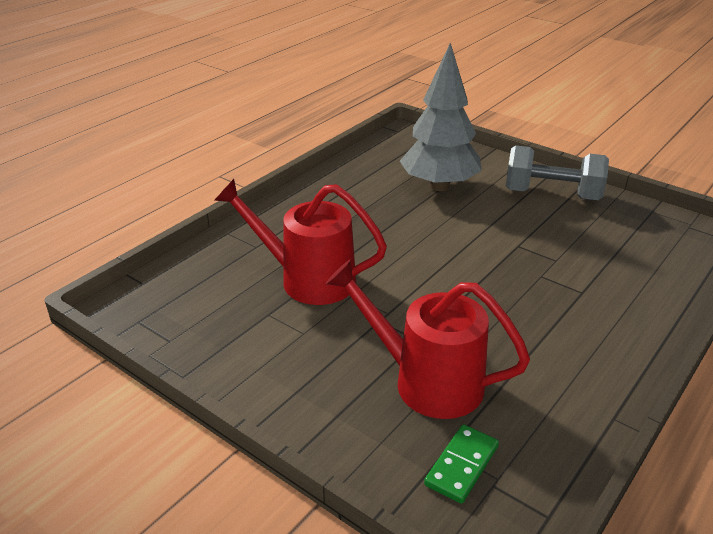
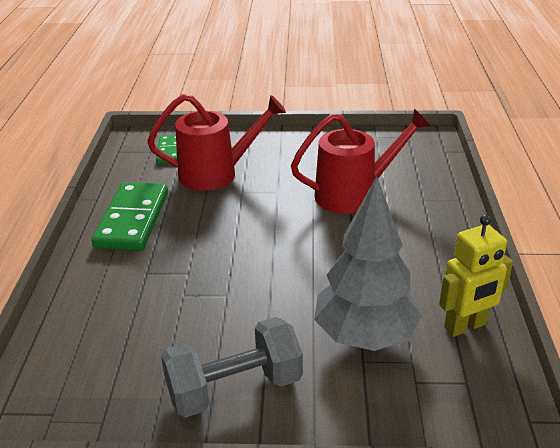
camera: 145 degrees right, 0 degrees up
none -> green domino [92,182,168,251]
none -> yellow robot [439,215,513,337]

